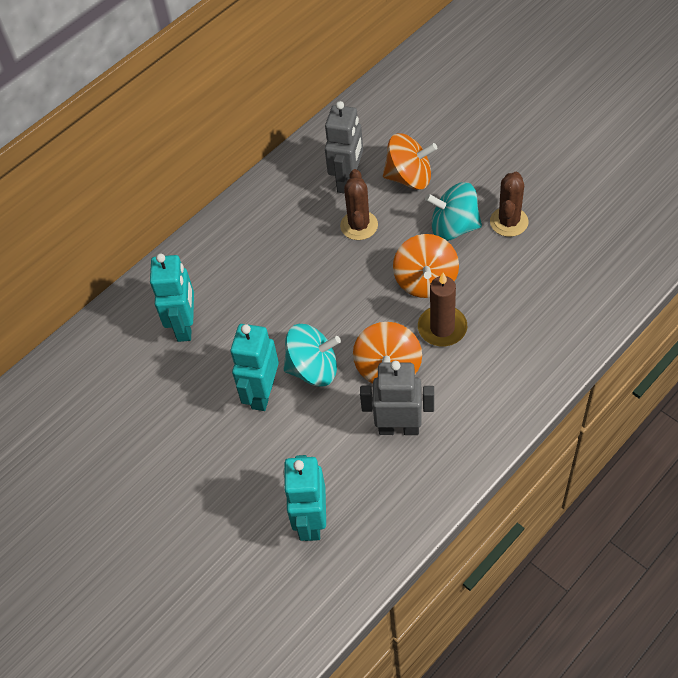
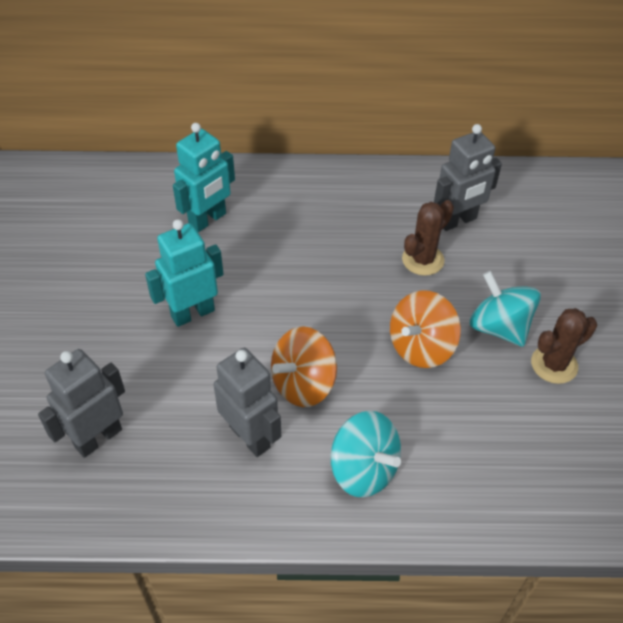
camera: 40 degrees right, 5 degrees down
turquoise spinning top [283,324,341,387] -> turquoise spinning top moved to [331,411,401,497]
turquoise robot [283,455,326,541] -> grey robot [38,349,125,458]
orange spinning top [383,133,437,190] -> none
brown candle [418,273,467,346] -> none

